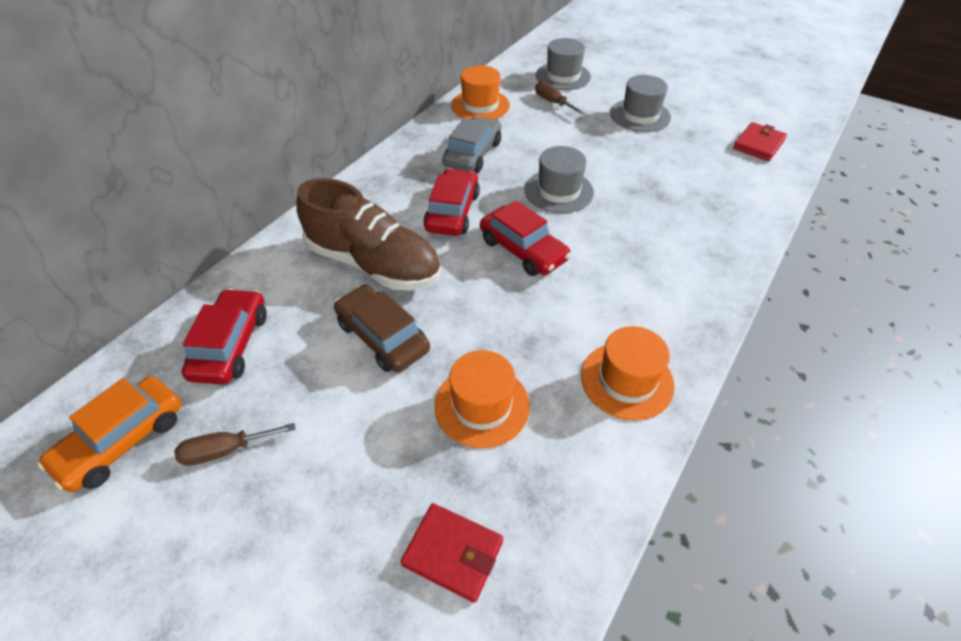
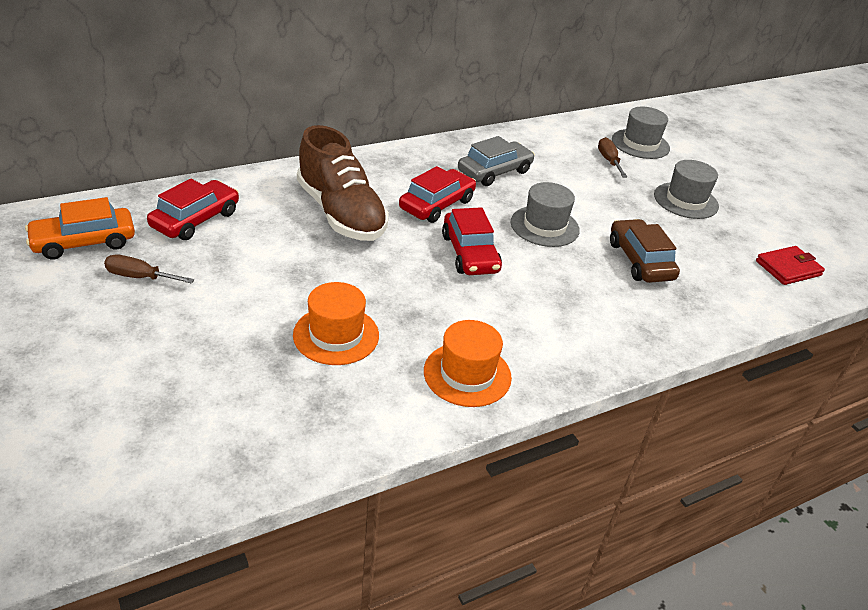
camera: 25 degrees right, 10 degrees down
brown car [334,285,430,372] -> brown car moved to [610,219,680,283]
red wallet [401,503,503,603] -> none
orange hat [451,65,510,120] -> none

